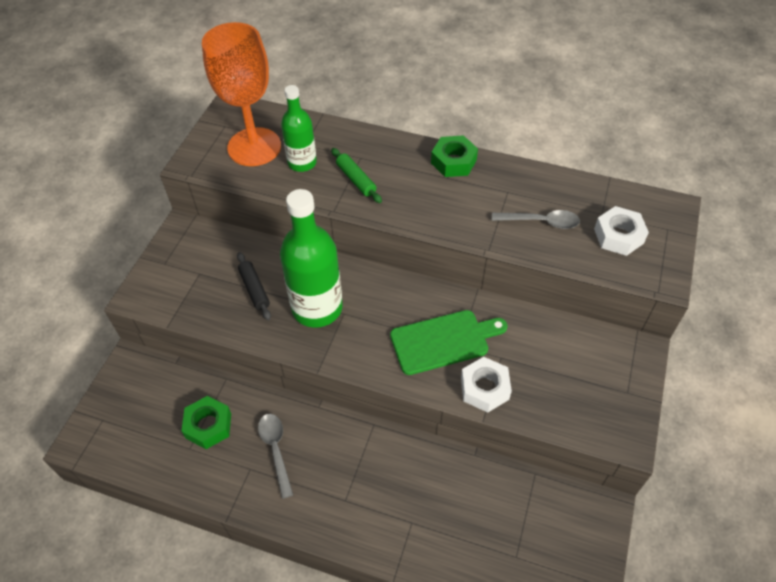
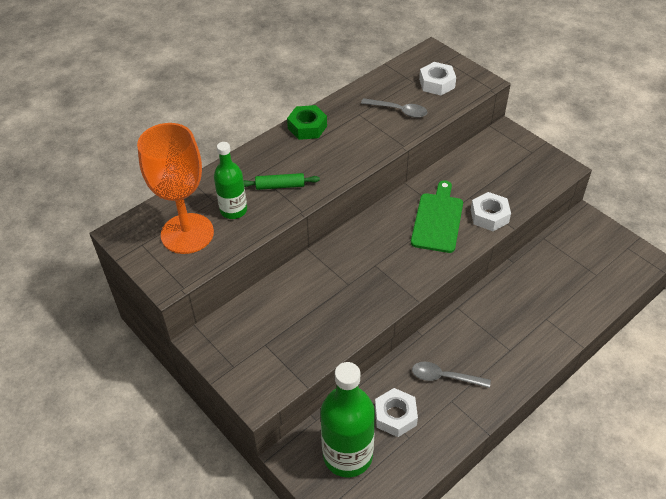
camera: 60 degrees left, 5 degrees down
green nut [181,396,231,449] -> white nut [375,388,418,437]
black rolling pin [237,252,271,320] -> none
green bottle [280,189,342,328] -> green bottle moved to [320,362,375,477]
grey spoon [492,210,580,229] -> grey spoon turned 75 degrees clockwise [361,98,427,118]

